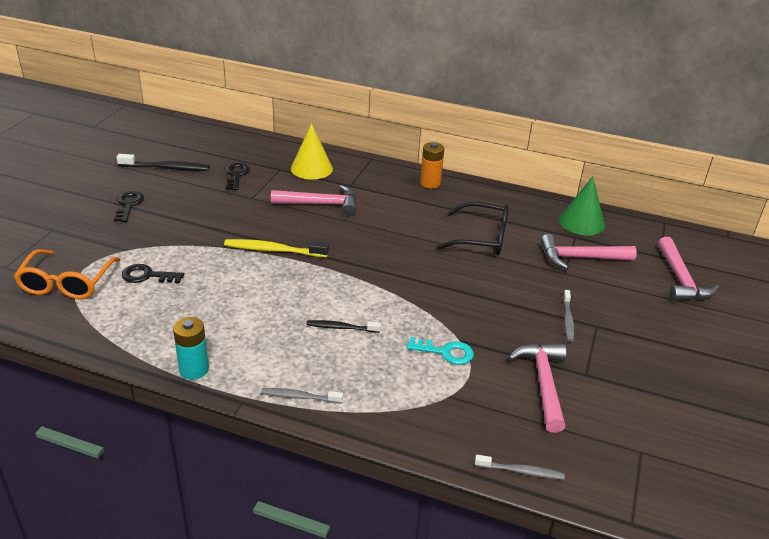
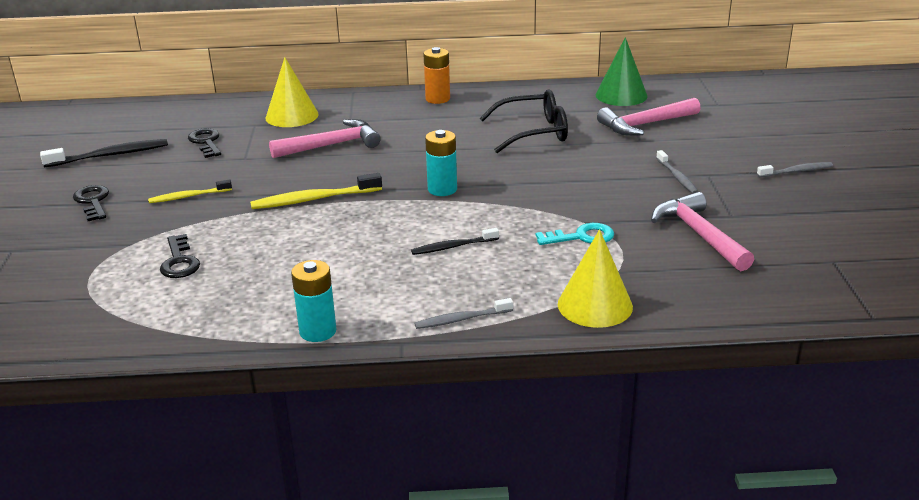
camera: 20 degrees left, 5 degrees down
orange glasses [14,249,121,299] -> none
black key [122,264,184,284] -> black key turned 90 degrees counterclockwise [160,234,200,278]
grey toothbrush [475,455,565,480] -> grey toothbrush moved to [757,162,833,177]
pink hammer [658,237,719,301] -> none
none -> yellow toothbrush [148,179,232,203]
none -> turquoise battery [425,130,457,196]
none -> yellow cone [558,229,633,328]

